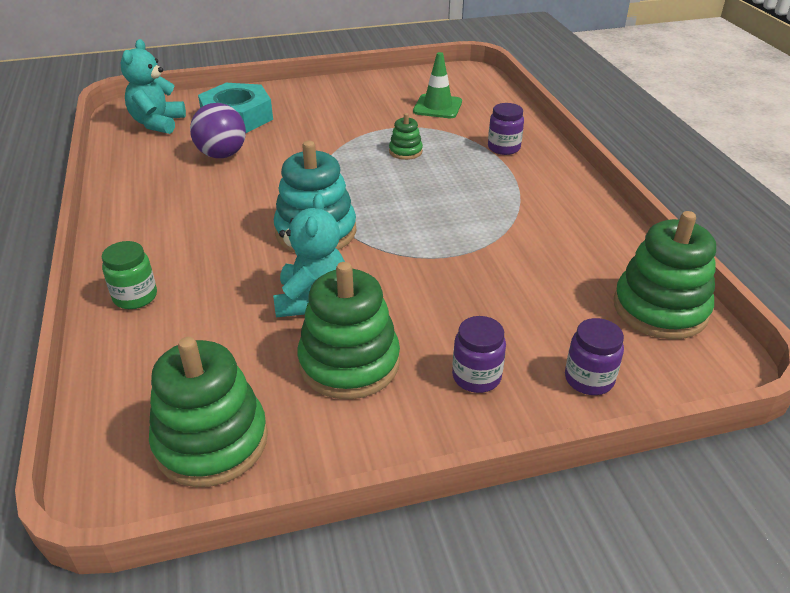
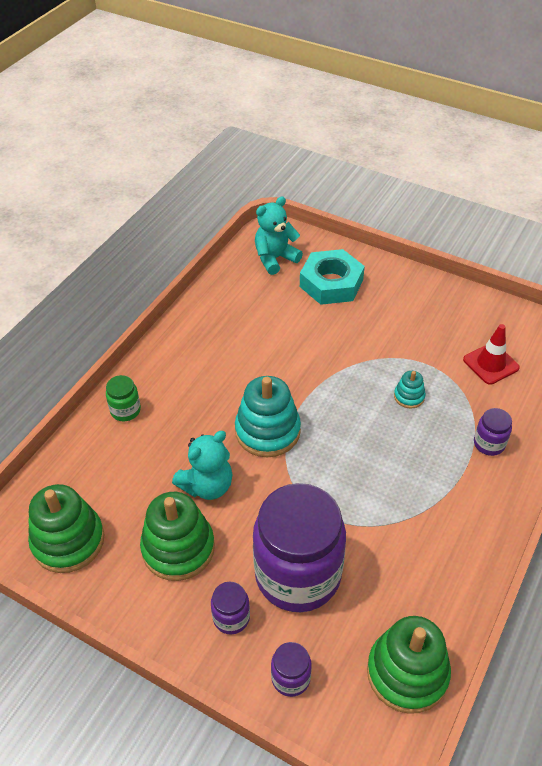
camera: 45 degrees right, 10 degrees up
purple ball [190,103,246,158] -> none
green stacking toy [389,113,423,160] -> turquoise stacking toy [394,371,426,409]
green traffic cone [413,52,462,118] -> red traffic cone [463,324,520,385]
none -> purple jar [253,483,346,612]

